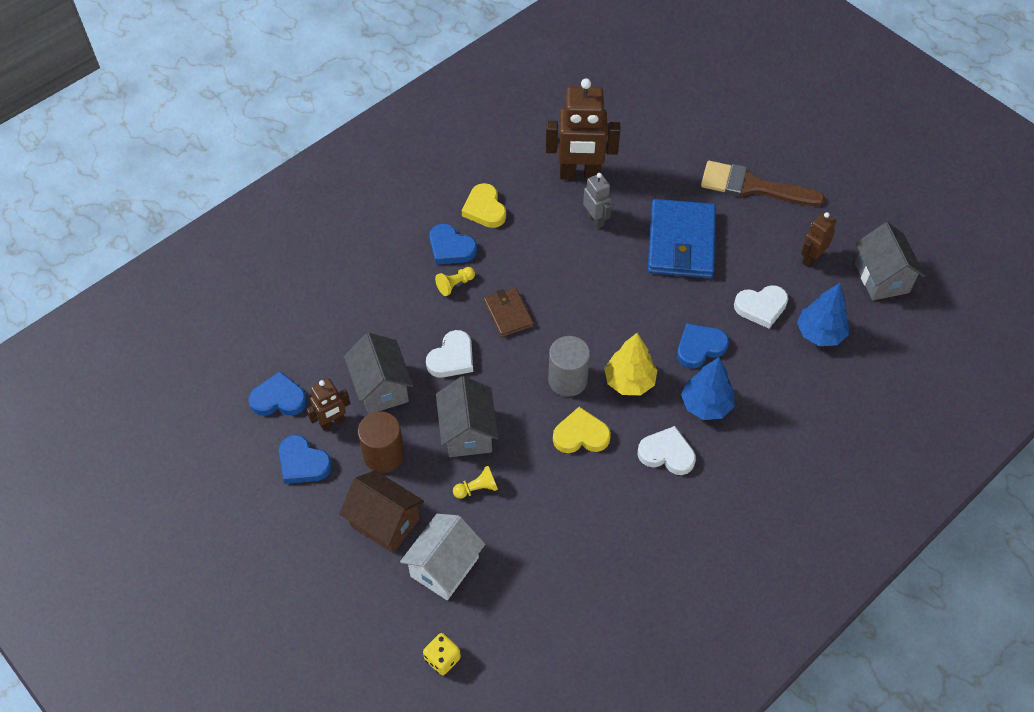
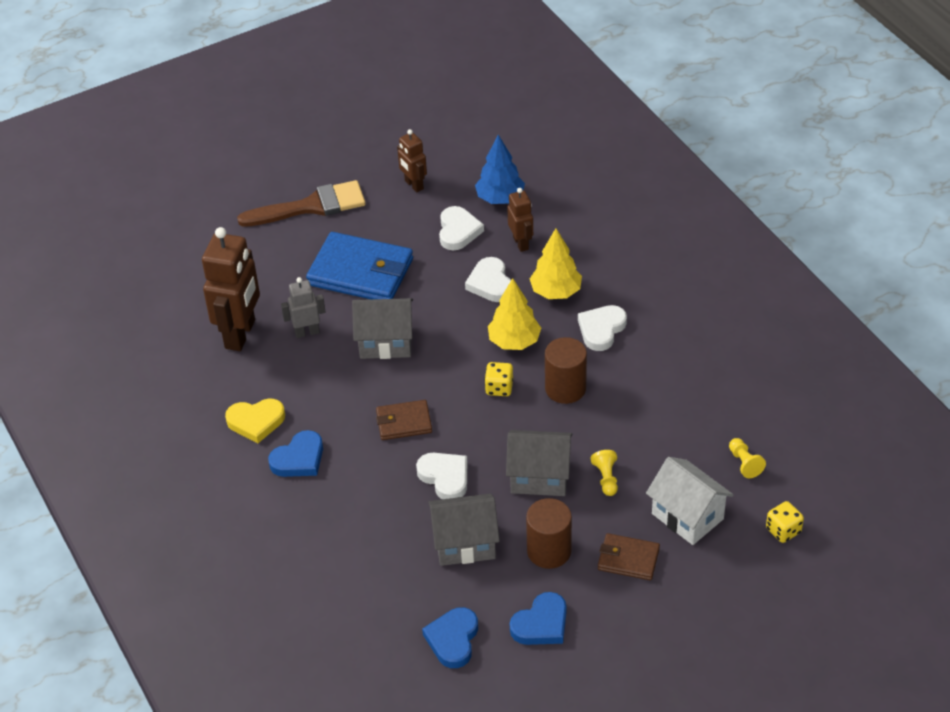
camera: 75 degrees left, 10 degrees down
brown robot [307,378,350,431] -> brown robot moved to [507,188,533,252]
brown house [339,470,424,553] -> brown wallet [598,533,660,580]
yellow pawn [435,267,475,296] -> yellow pawn moved to [729,438,766,478]
grey cylinder [548,336,590,397] -> yellow dice [484,362,513,396]
yellow heart [553,407,611,453] -> brown cylinder [545,337,587,404]
blue heart [677,323,729,369] -> white heart [465,257,511,302]
blue tree [681,357,734,420] -> yellow tree [530,228,582,299]
brown brush [701,161,825,206] -> brown brush turned 135 degrees counterclockwise [237,180,366,227]
grey house [855,222,925,300] -> grey house moved to [352,298,413,359]

